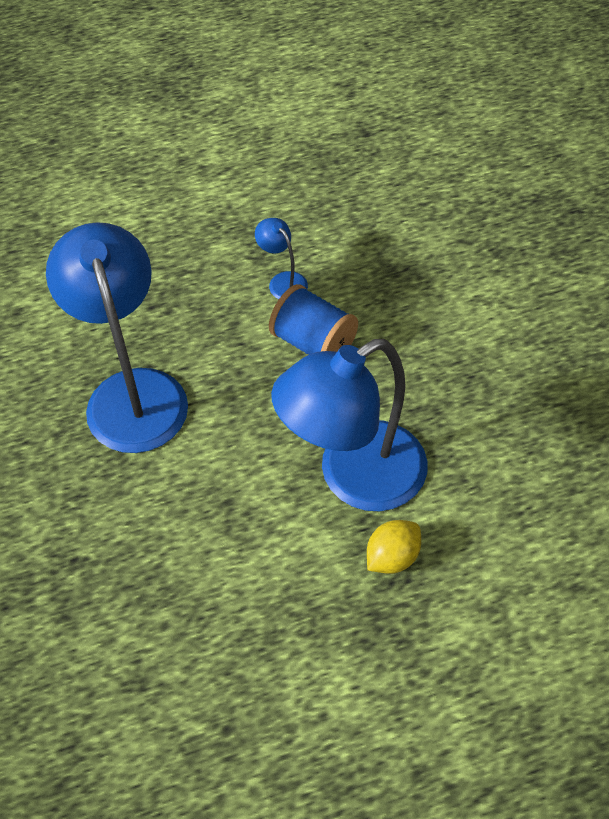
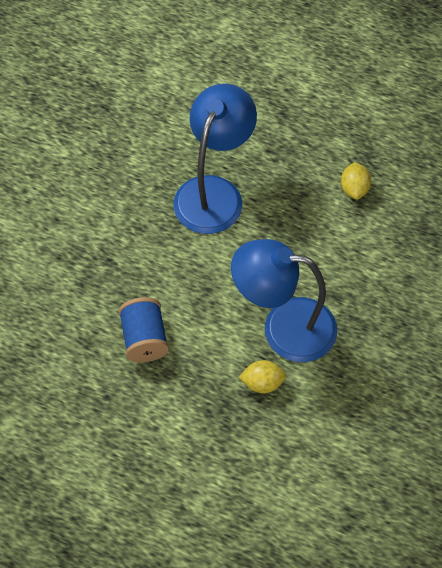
camera: 40 degrees right, 5 degrees up
blue lamp [255,218,308,299] -> yellow lemon [341,162,371,200]
blue spool [269,284,358,354] -> blue spool moved to [118,297,169,362]

